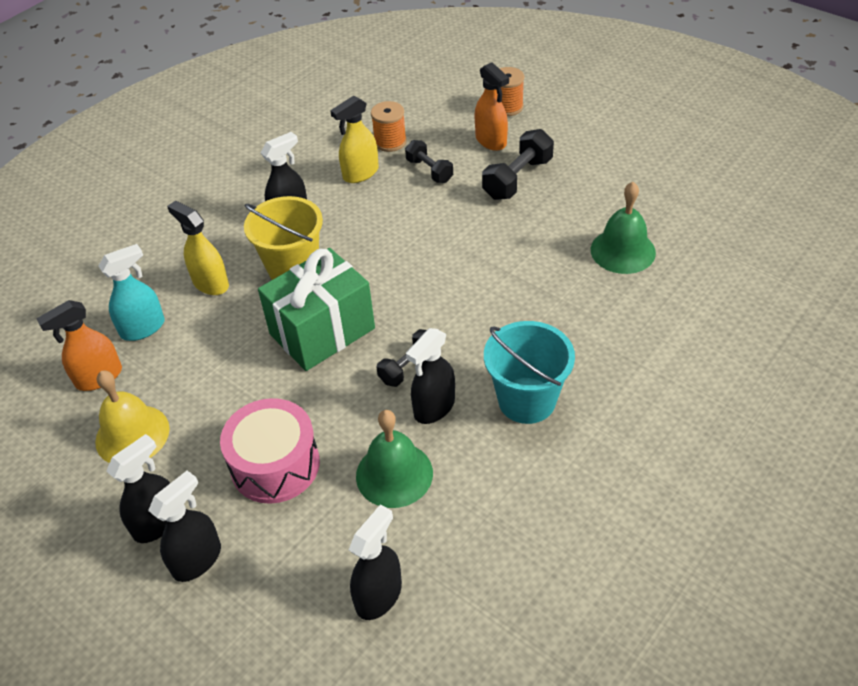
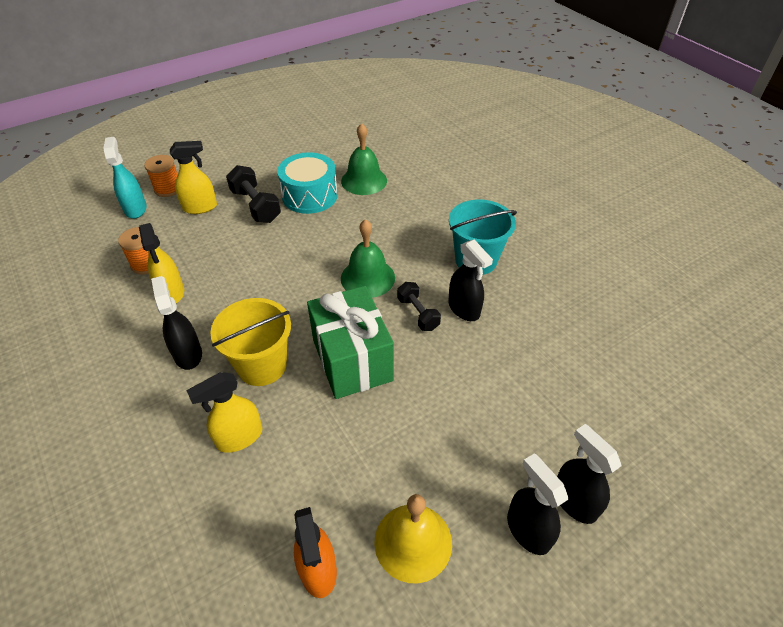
camera: 75 degrees left, 0 degrees up
turquoise spray bottle [98,244,165,341] -> turquoise spray bottle moved to [103,137,147,219]
pink drum [220,398,320,504] -> none
black spray bottle [349,504,402,620] -> none
green bell [356,410,433,508] -> green bell moved to [341,219,395,298]
black dumbbell [405,140,453,183] -> none
orange spray bottle [475,62,509,151] -> yellow spray bottle [170,141,217,214]
none -> turquoise drum [277,152,338,214]

